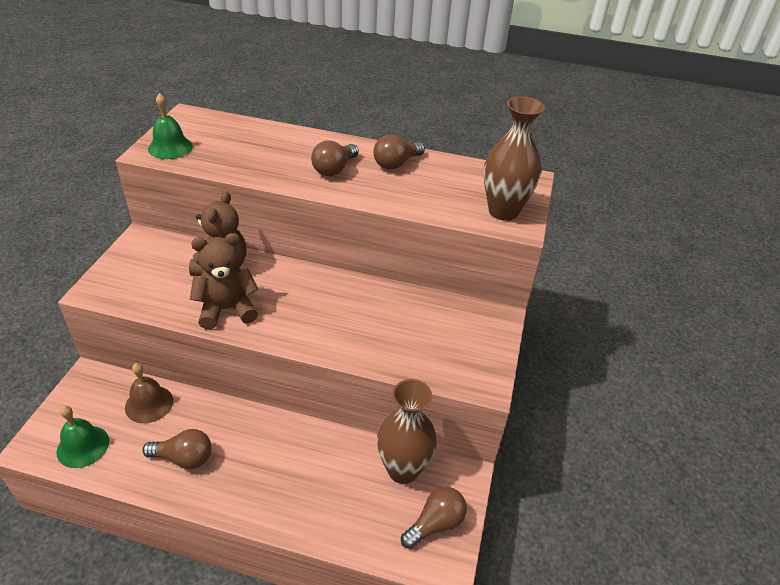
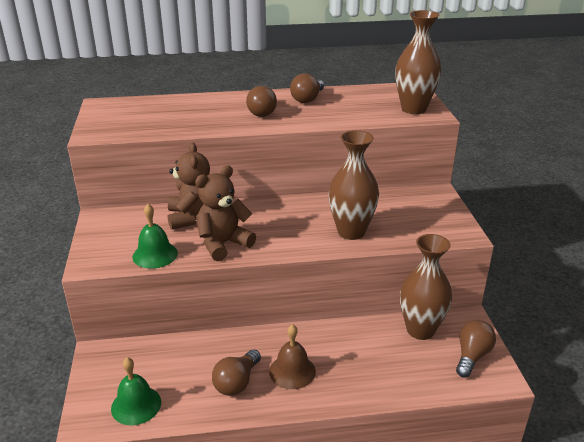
camera: 20 degrees left, 10 degrees down
brown bell [125,363,173,423] -> brown bell moved to [269,324,316,389]
brown light bulb [142,429,212,469] -> brown light bulb turned 135 degrees clockwise [212,349,261,396]
green bell [148,93,193,159] -> green bell moved to [132,204,178,269]
none -> brown vase [328,130,379,240]

